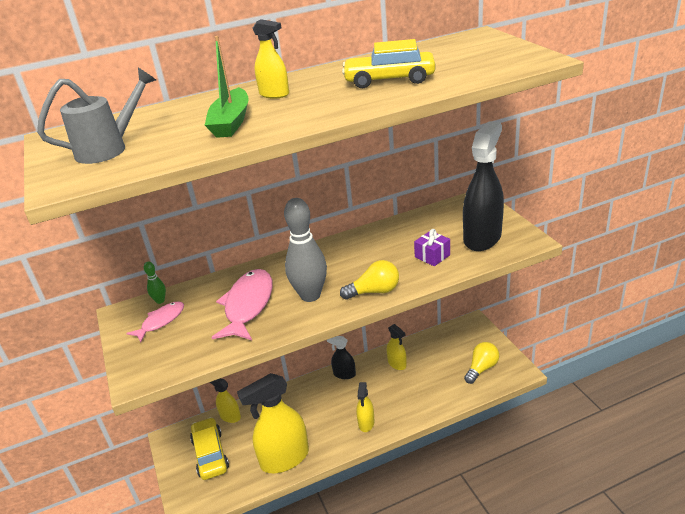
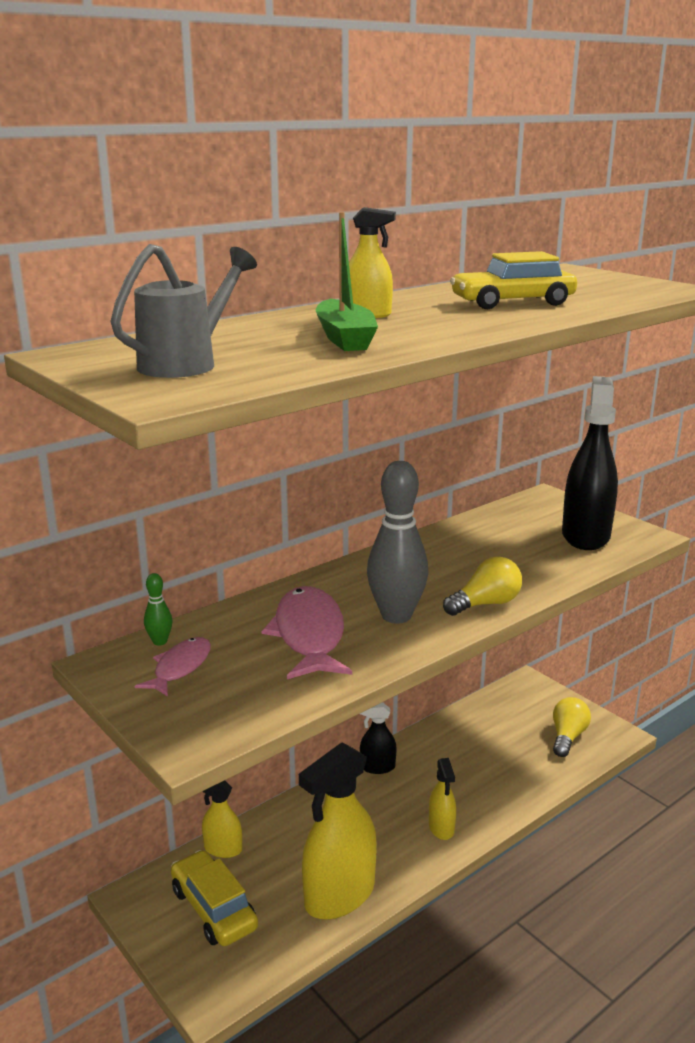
camera: 20 degrees left, 10 degrees down
yellow spray bottle [387,324,407,370] -> none
purple gift [414,229,450,266] -> none

